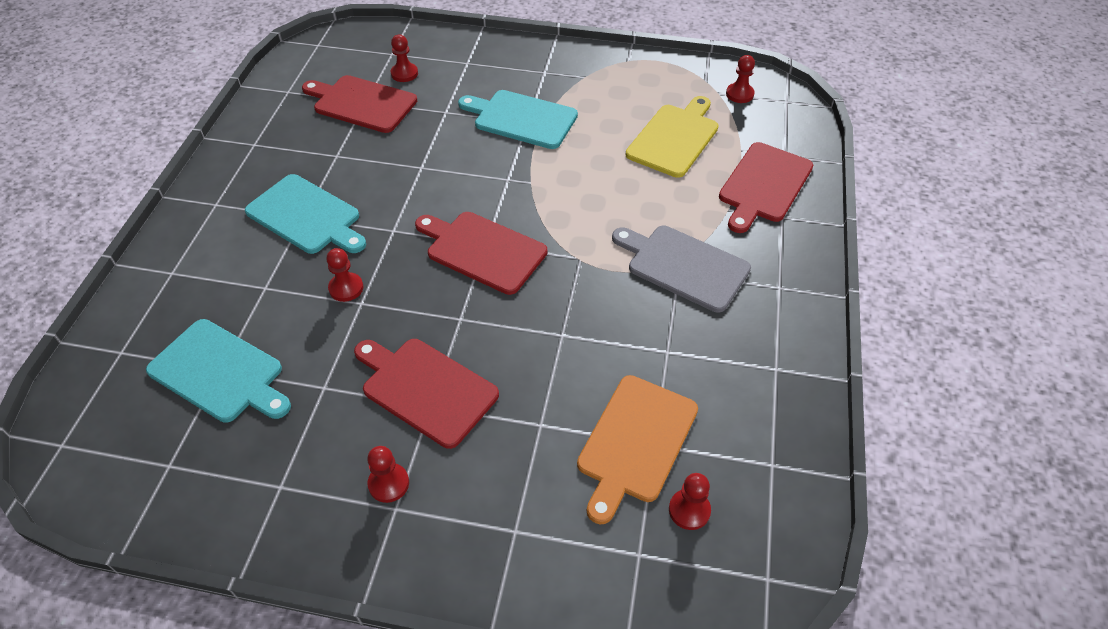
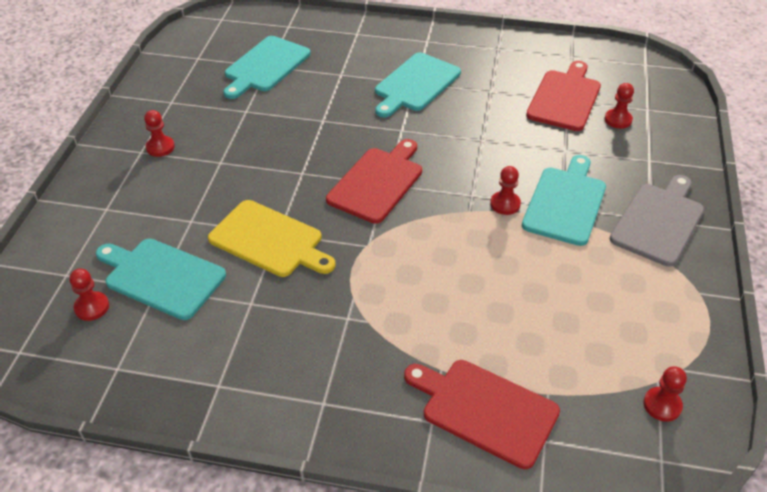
camera: 90 degrees right, 5 degrees down
red pawn [326,248,363,302] -> red pawn moved to [490,166,521,215]
red cutting board [354,339,499,449] -> none
orange cutting board [577,375,698,524] -> turquoise cutting board [96,239,226,320]
grey cutting board [612,226,751,312] -> grey cutting board moved to [610,175,704,267]
yellow cutting board [626,96,719,178] -> yellow cutting board moved to [208,200,335,277]

